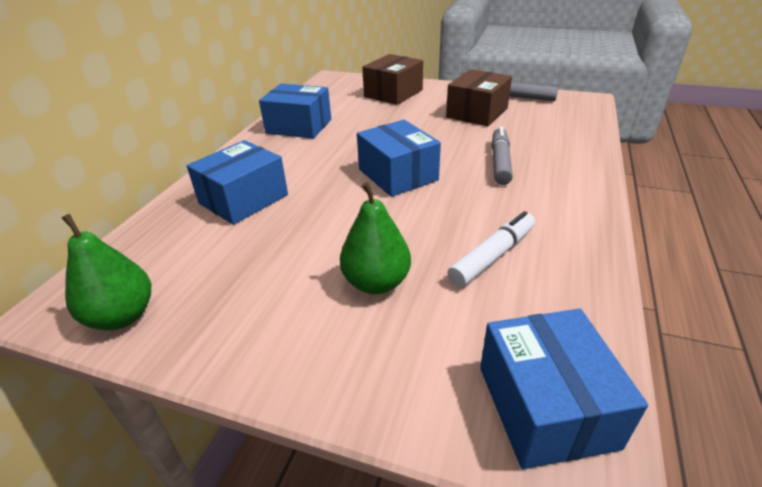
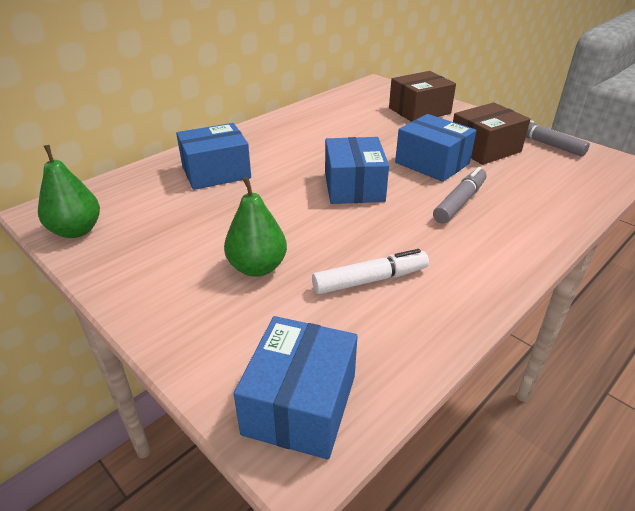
camera: 25 degrees right, 0 degrees up
blue box [259,84,331,139] -> blue box moved to [395,114,477,182]

